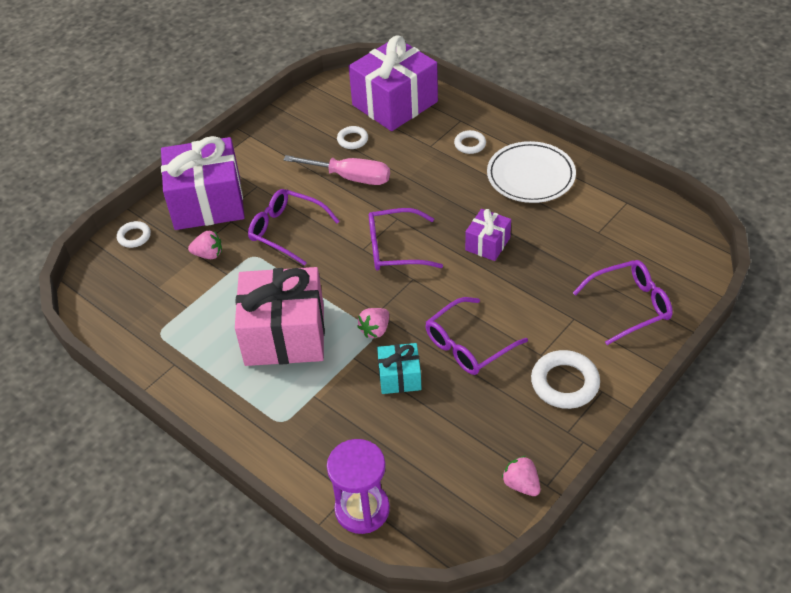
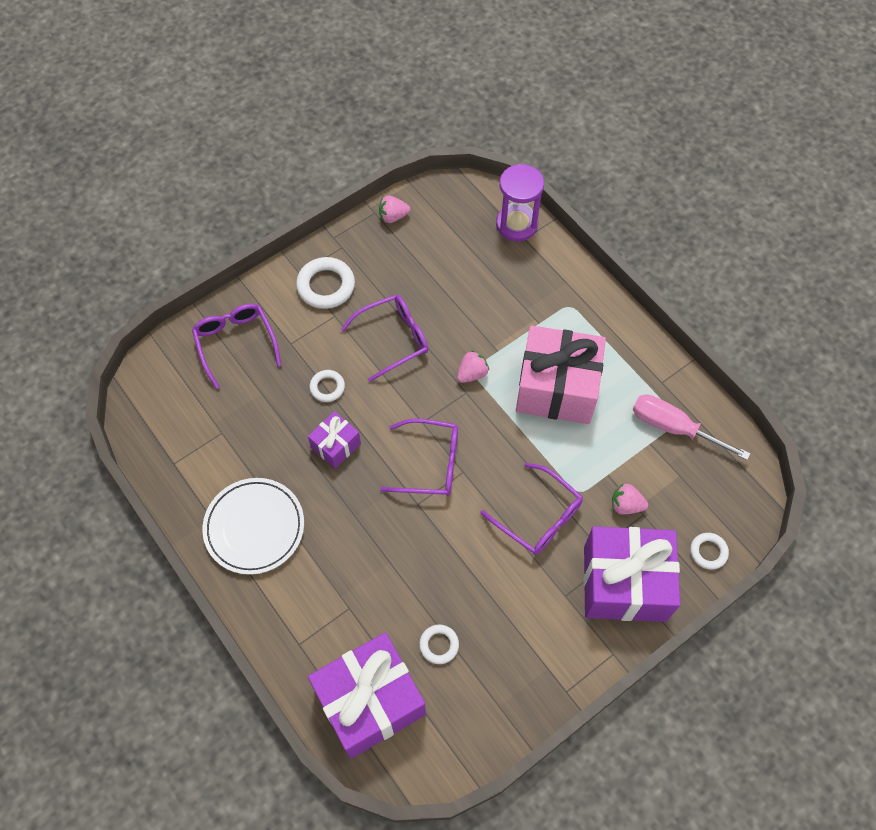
camera: 170 degrees left, 15 degrees up
pink screwdriver [283,155,390,185] -> pink screwdriver moved to [633,394,750,460]
turquoise gift [377,343,422,394] -> none
white ring [454,130,486,154] -> white ring moved to [309,370,345,402]
pink strawberry [502,456,540,496] -> pink strawberry turned 105 degrees clockwise [379,195,410,223]
purple glasses [573,260,673,345] -> purple glasses turned 75 degrees clockwise [192,304,282,389]

